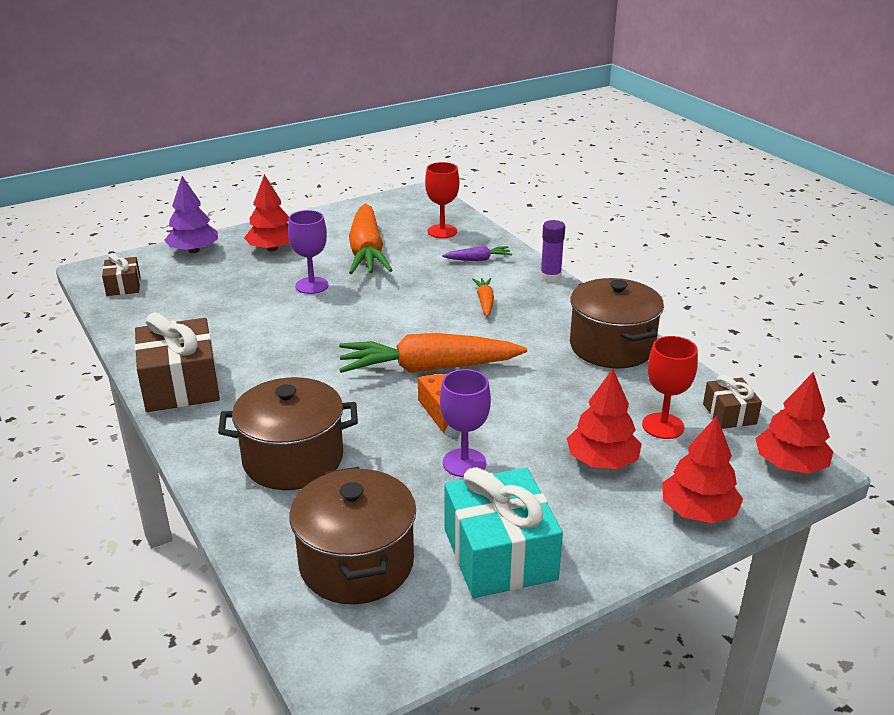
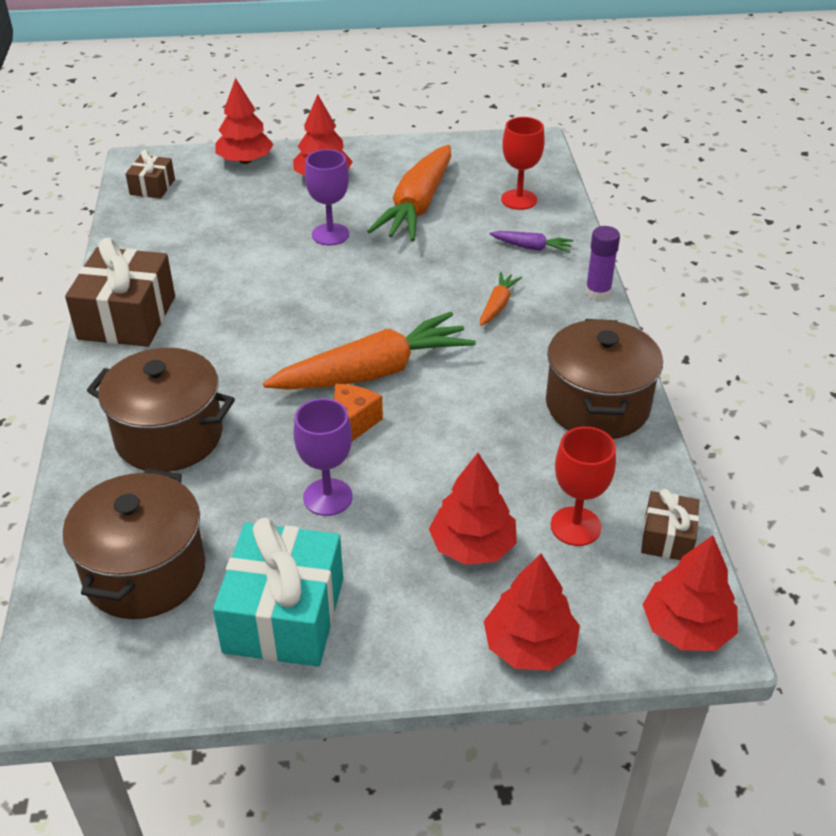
camera: 25 degrees right, 10 degrees up
purple tree [164,176,218,253] -> red tree [215,78,274,164]
orange carrot [339,333,527,373] -> orange carrot turned 135 degrees clockwise [263,312,476,390]

